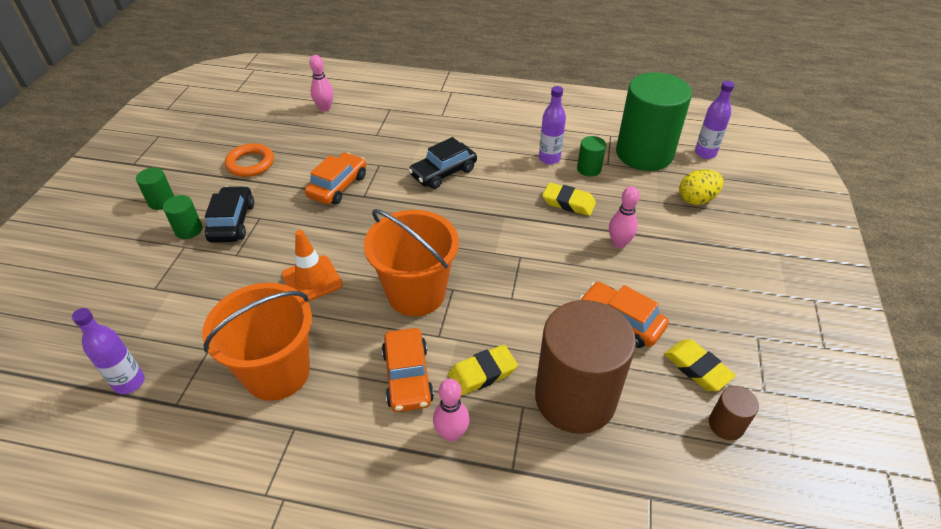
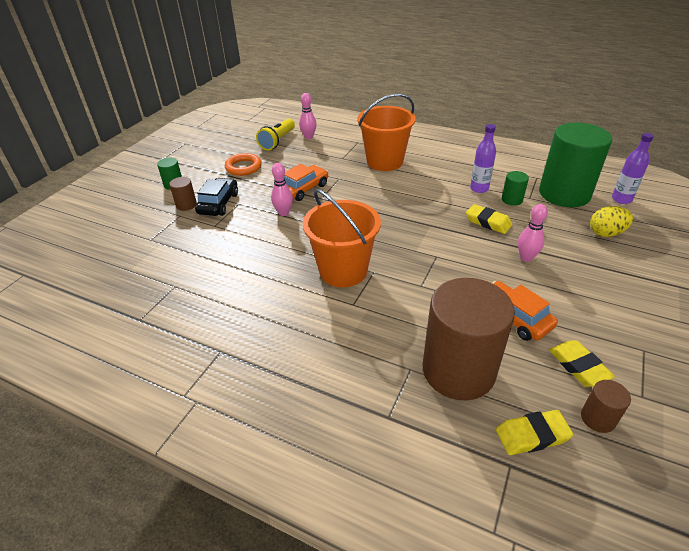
camera: 15 degrees right, 5 degrees down
purple bottle [72,308,145,394] -> none
green cylinder [163,195,202,239] -> brown cylinder [169,177,197,211]
orange bucket [202,283,312,401] -> orange bucket moved to [357,93,416,171]
orange traffic cone [282,230,343,301] -> none
orange car [382,328,434,412] -> none
black car [408,137,477,189] -> none
pink bowling pin [433,379,470,442] -> pink bowling pin moved to [271,163,293,216]
yellow eraser [448,345,518,396] -> yellow eraser moved to [496,410,574,455]
none -> yellow flashlight [256,119,295,151]

